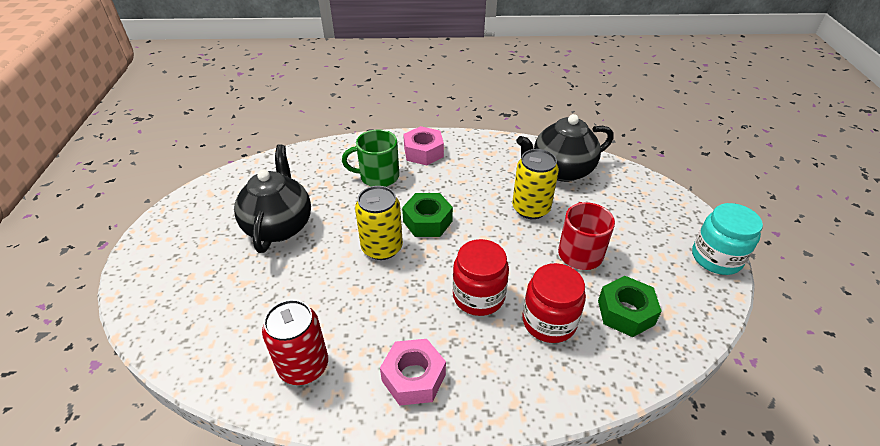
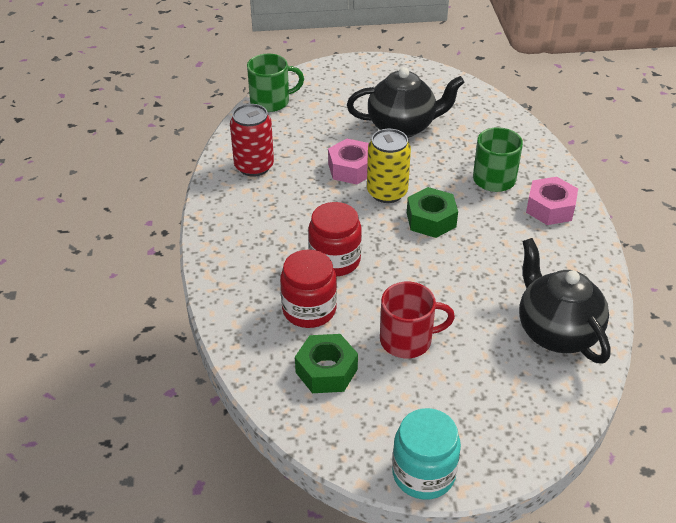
camera: 85 degrees right, 0 degrees up
pink nut [380,339,446,406] -> pink nut moved to [328,139,369,184]
yellow can [512,149,559,219] -> none
none -> green mug [247,54,304,112]

